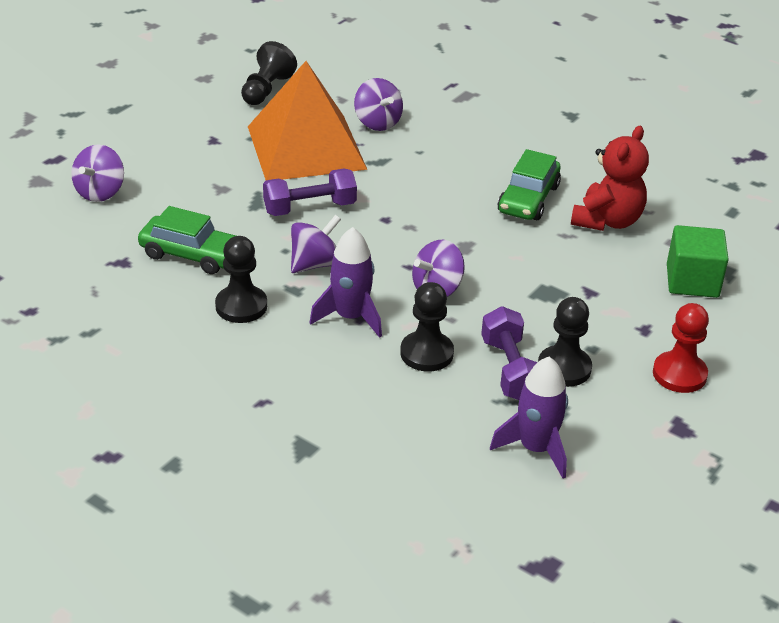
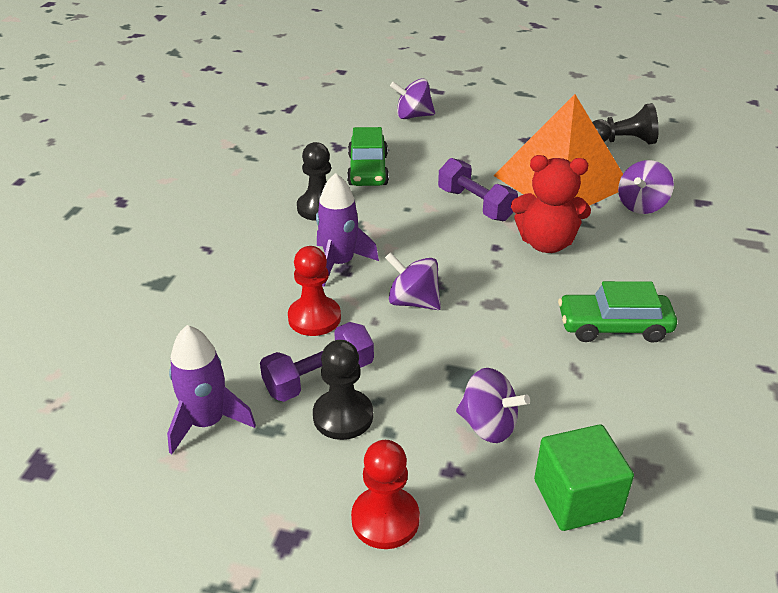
camera: 70 degrees right, 0 degrees up
purple spinning top [291,215,341,273] -> purple spinning top moved to [456,368,530,443]
black pawn [400,282,454,372] -> red pawn [288,246,341,336]
red teddy bear [571,126,649,231] -> red teddy bear moved to [511,155,591,253]

